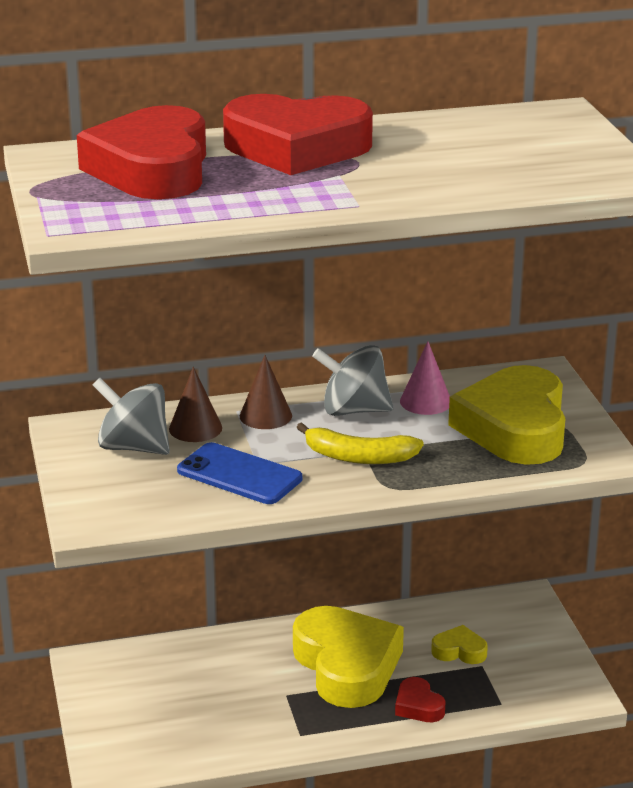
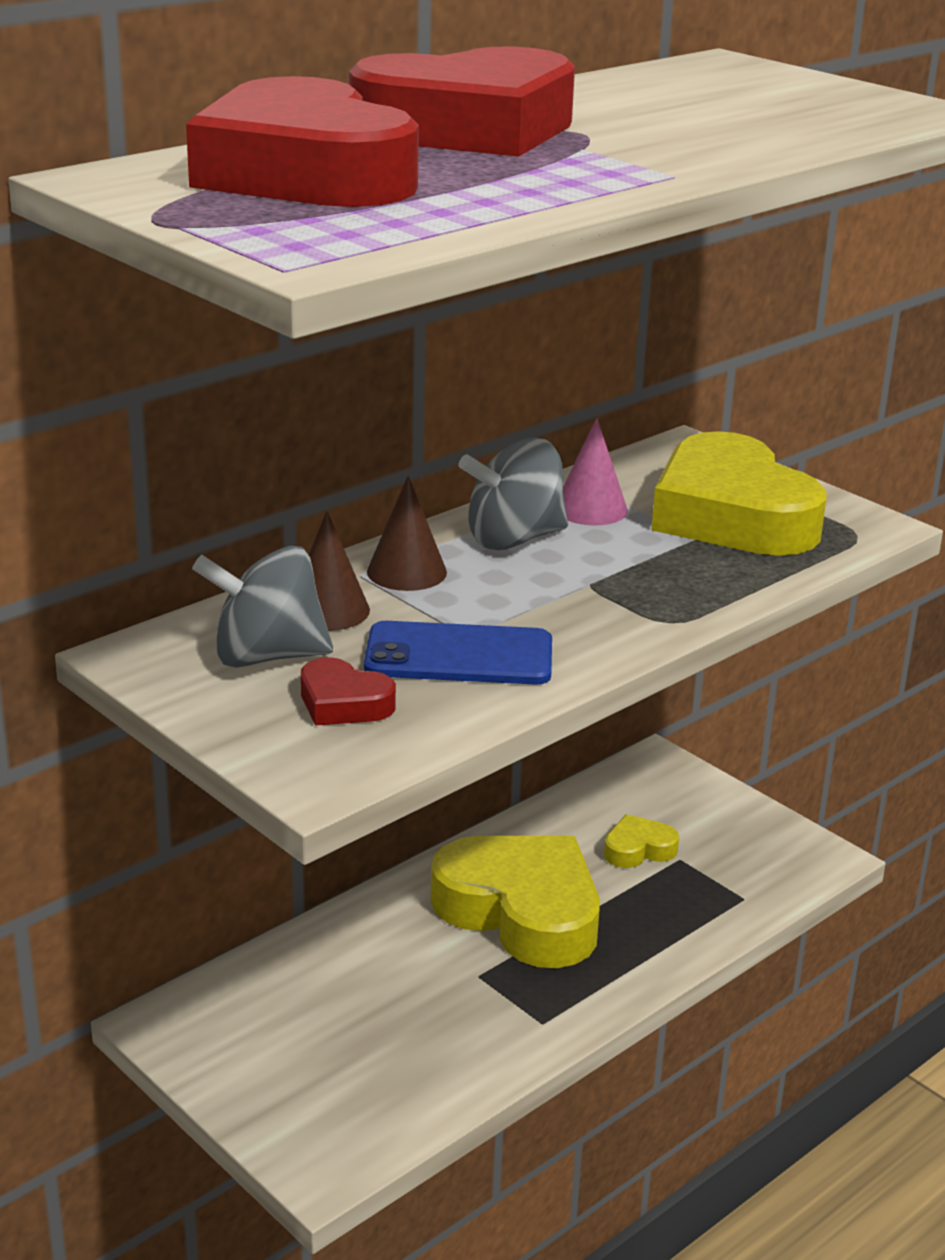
camera: 30 degrees left, 0 degrees up
yellow banana [296,422,424,464] -> none
red heart [395,677,445,722] -> red heart moved to [301,657,396,726]

